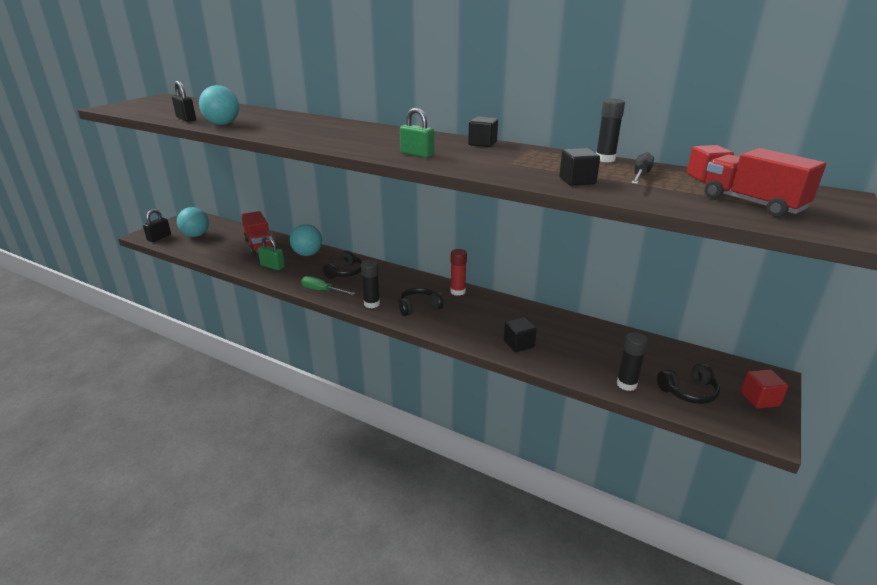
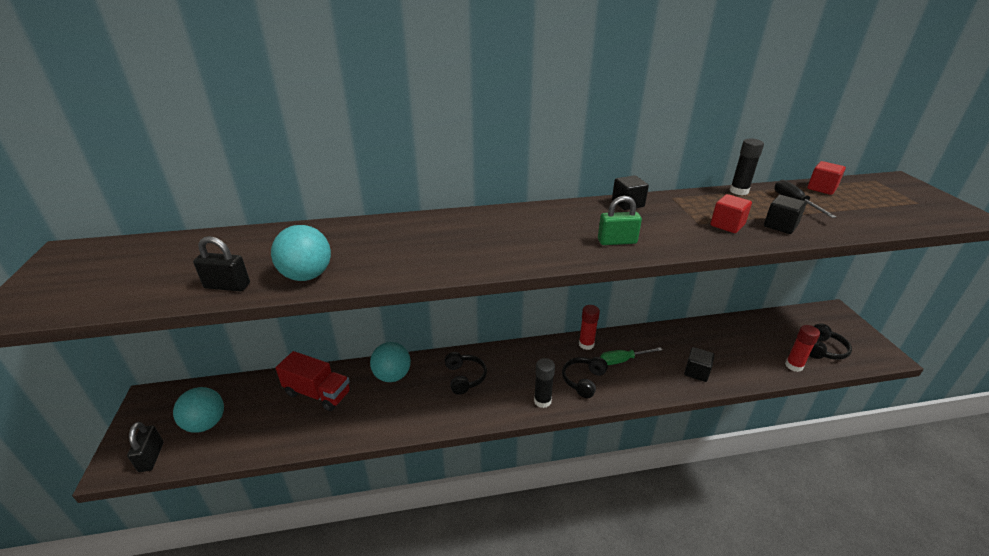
camera: 40 degrees left, 5 degrees up
green padlock [258,236,285,270] -> none
green screwdriver [301,276,355,295] -> green screwdriver moved to [600,347,662,365]
black glue stick [617,332,648,391] -> red glue stick [785,325,820,372]
red truck [705,148,826,217] -> none
red cube [741,369,788,409] -> red cube moved to [710,194,752,233]

